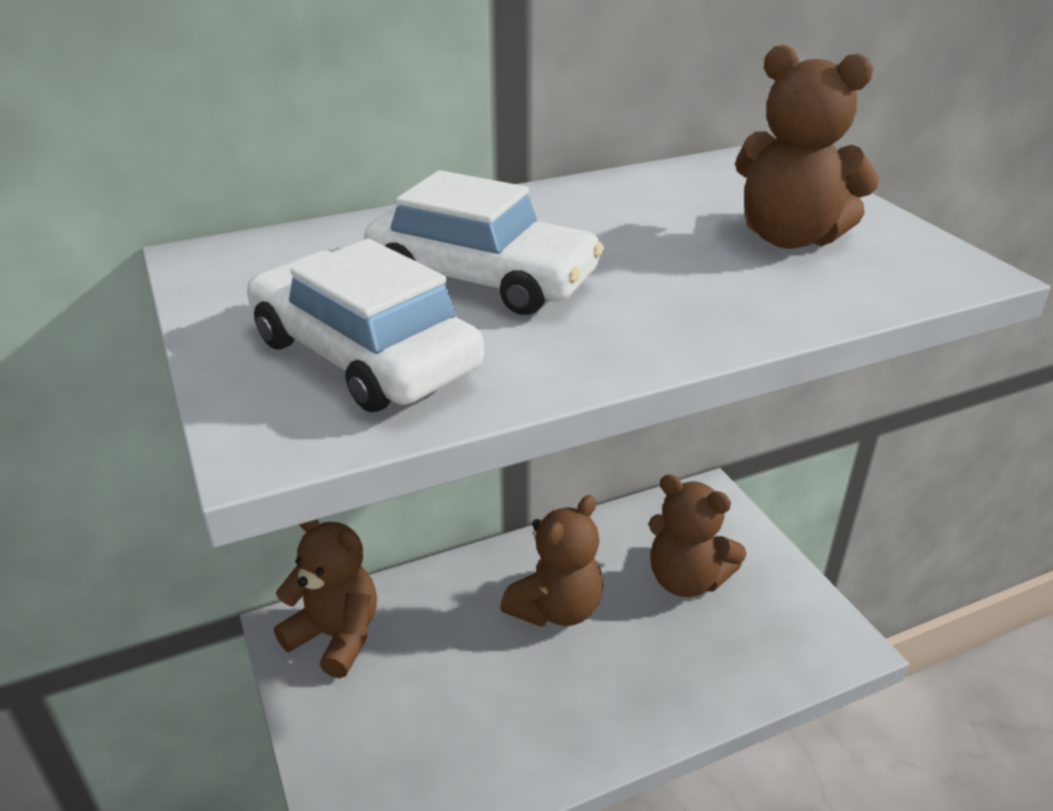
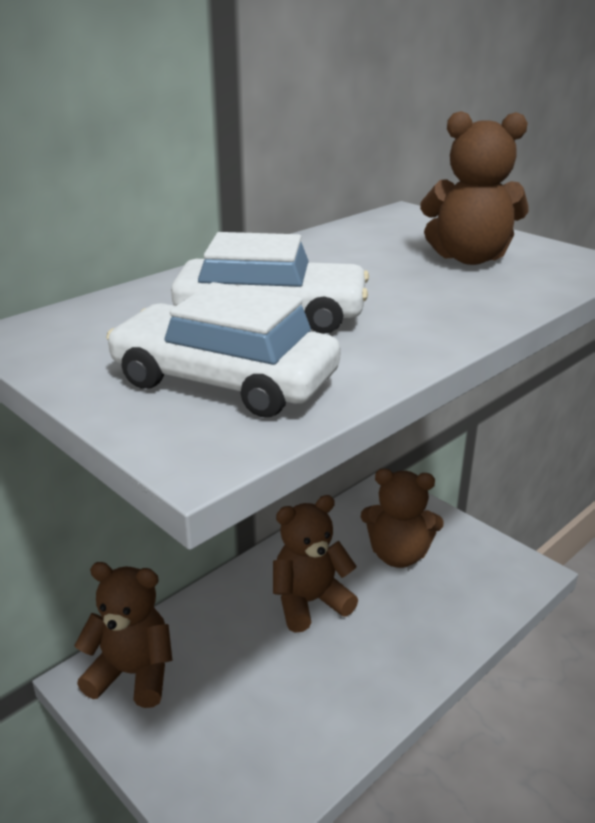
camera: 20 degrees left, 5 degrees down
brown teddy bear [500,495,603,627] -> brown teddy bear turned 135 degrees counterclockwise [273,495,358,633]

